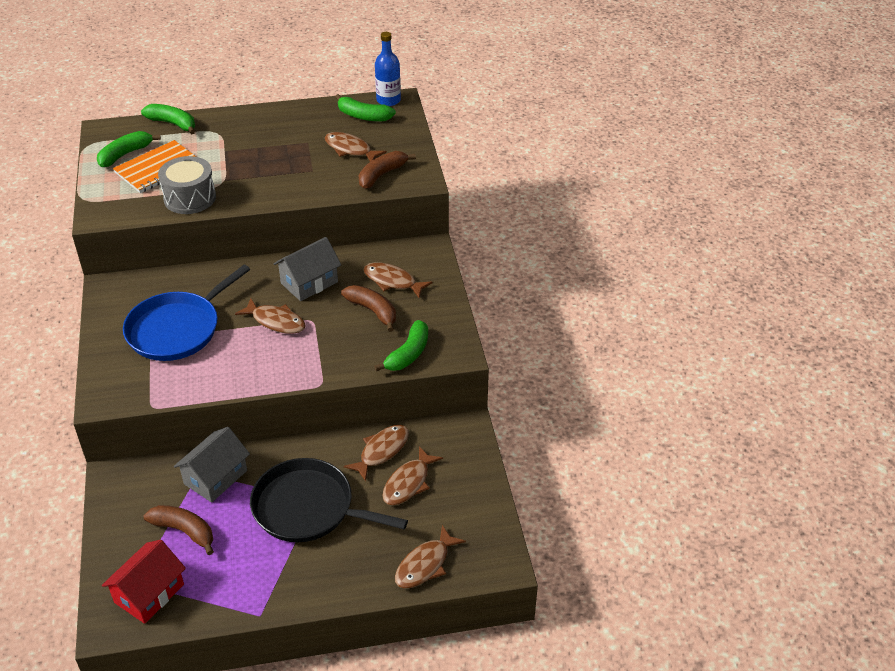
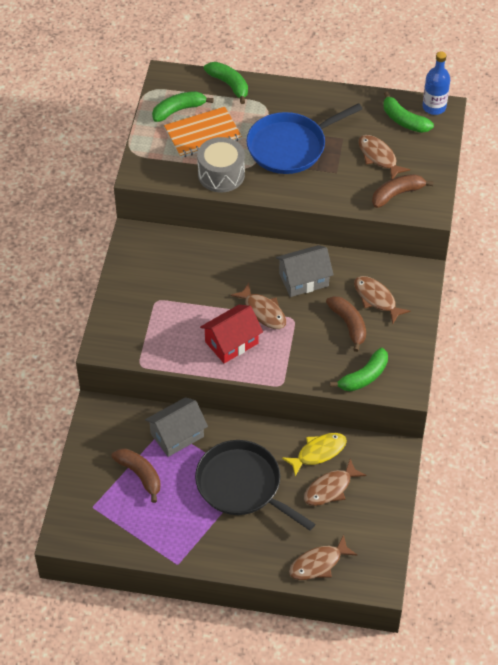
camera: 20 degrees right, 10 degrees up
red house [102,540,186,624] -> red house moved to [200,305,263,363]
blue pan [123,265,250,361] -> blue pan moved to [246,103,362,174]
brown fish [344,425,409,482] -> yellow fish [282,433,347,477]

